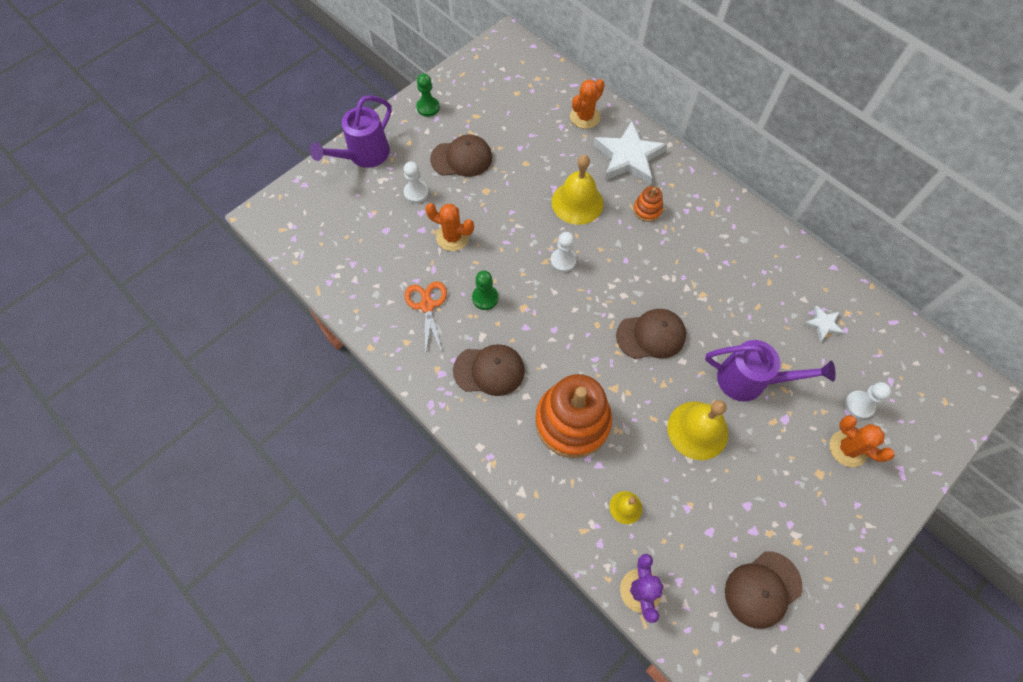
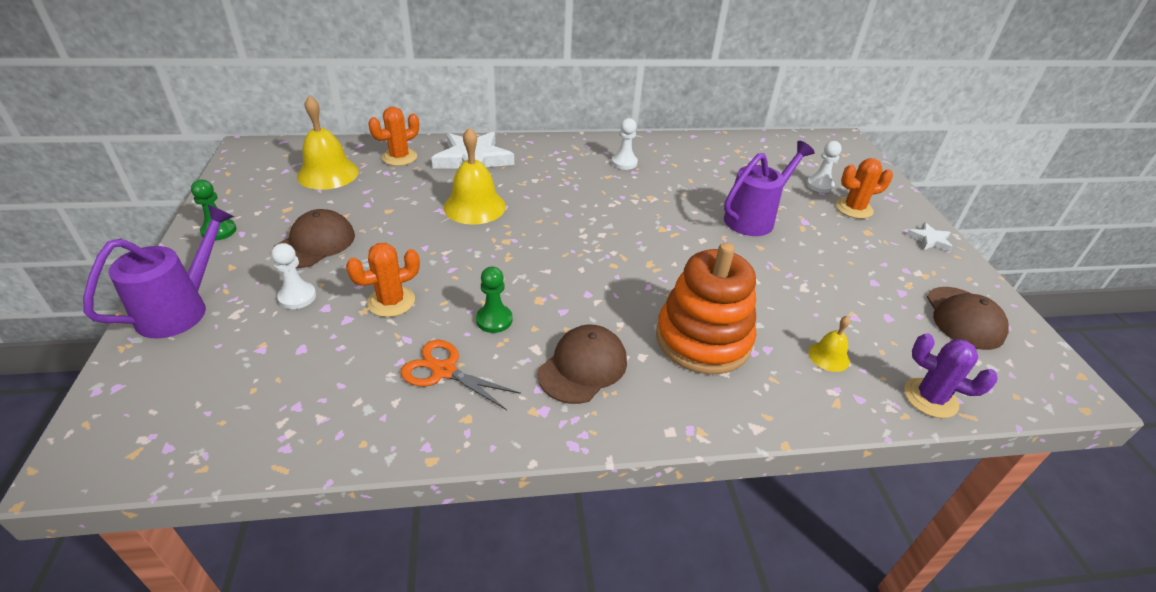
camera: 55 degrees left, 25 degrees down
purple watering can [310,95,392,168] -> purple watering can turned 135 degrees counterclockwise [83,204,234,338]
white pawn [551,232,577,272] -> white pawn moved to [612,118,638,170]
orange cactus [570,79,605,129] -> orange cactus turned 60 degrees clockwise [368,107,419,166]
brown cap [616,309,686,359] -> none
orange stacking toy [633,186,663,222] -> none
yellow bell [668,400,728,460] -> yellow bell moved to [297,96,359,190]
white star [803,305,844,342] -> white star moved to [907,222,953,252]

